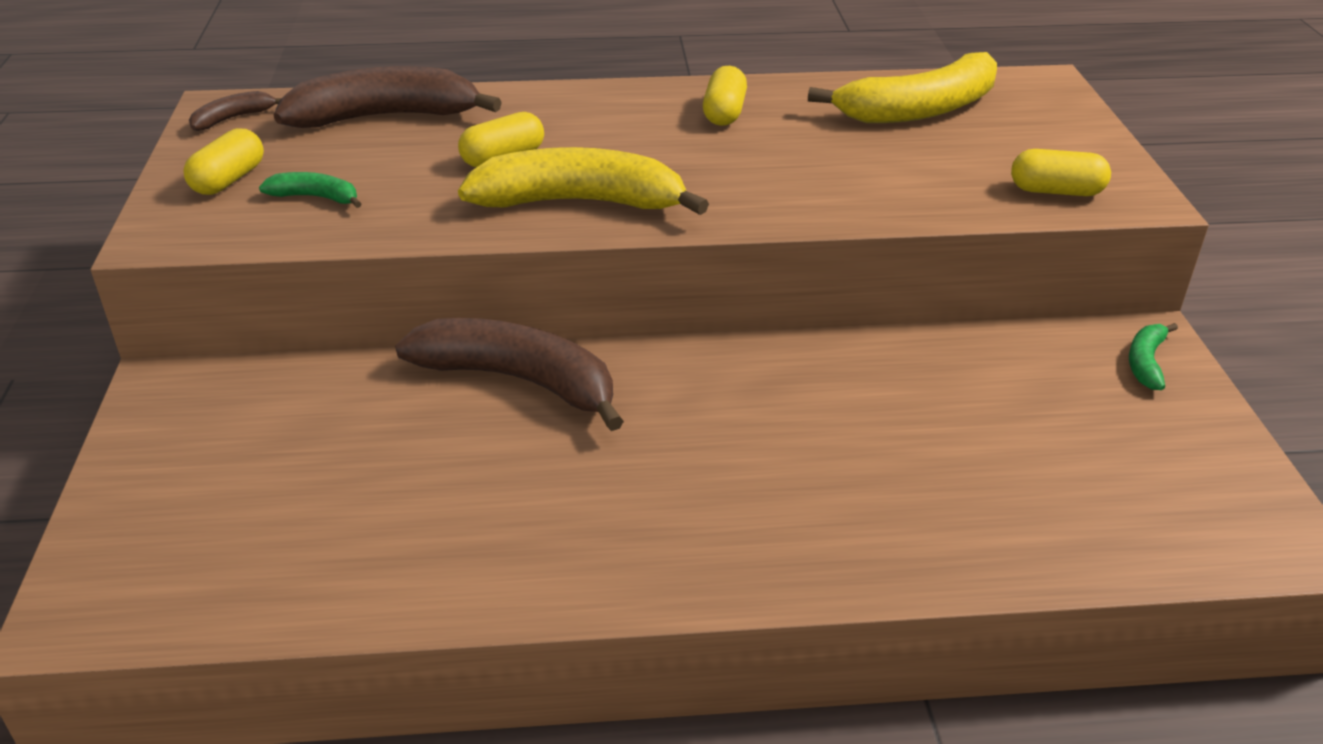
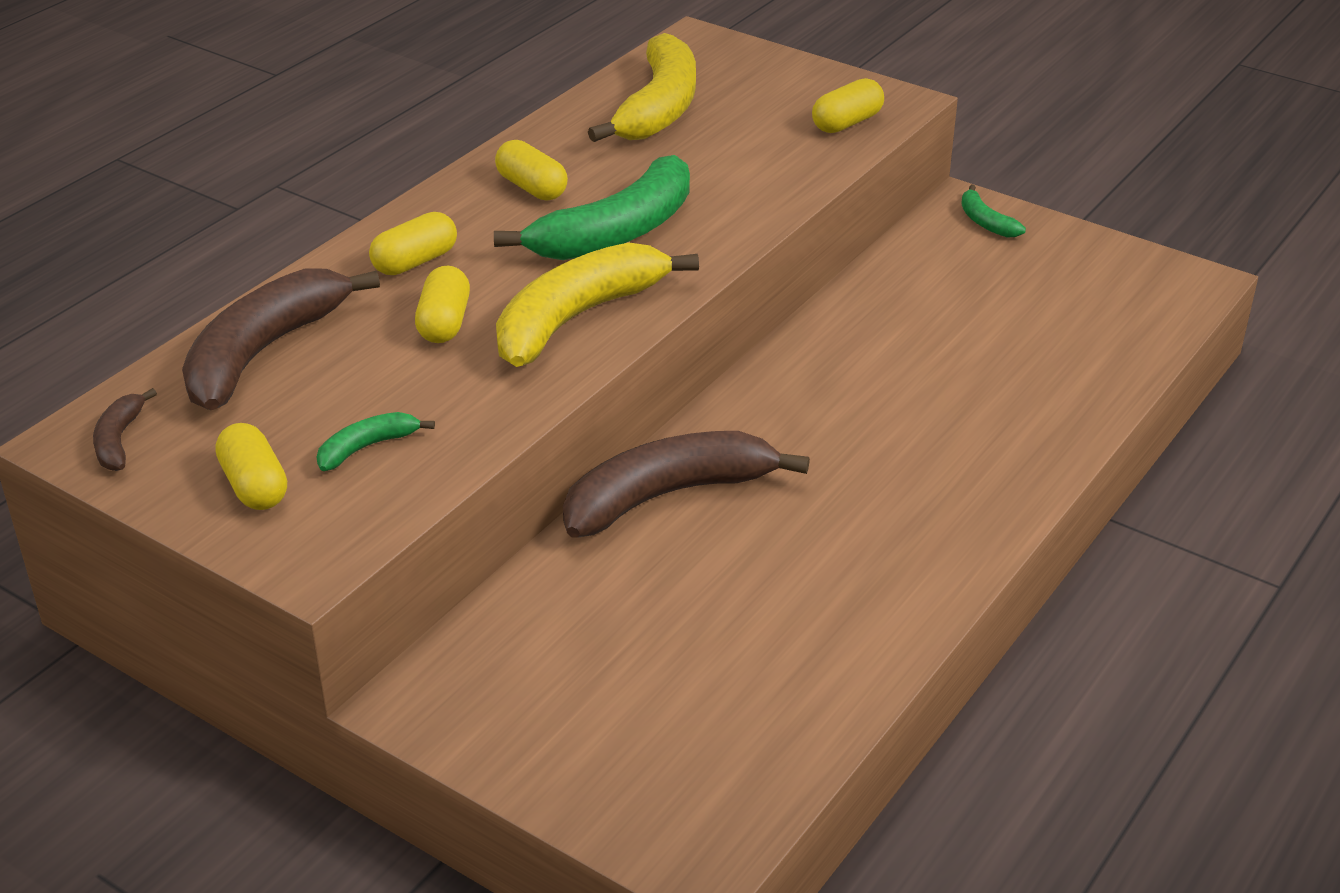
camera: 50 degrees left, 0 degrees up
none -> yellow capsule [369,212,457,275]
none -> green banana [494,155,690,260]

